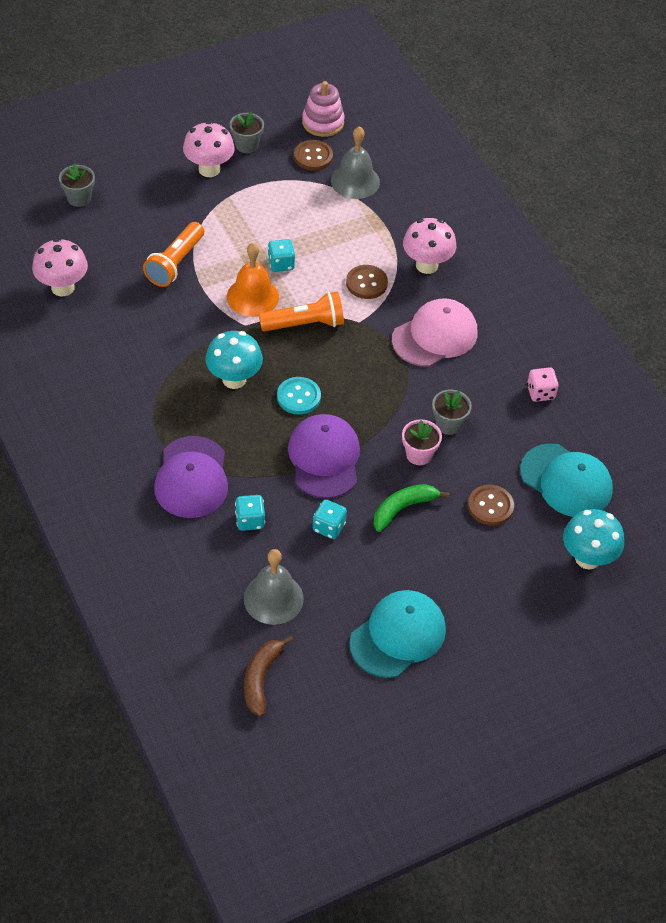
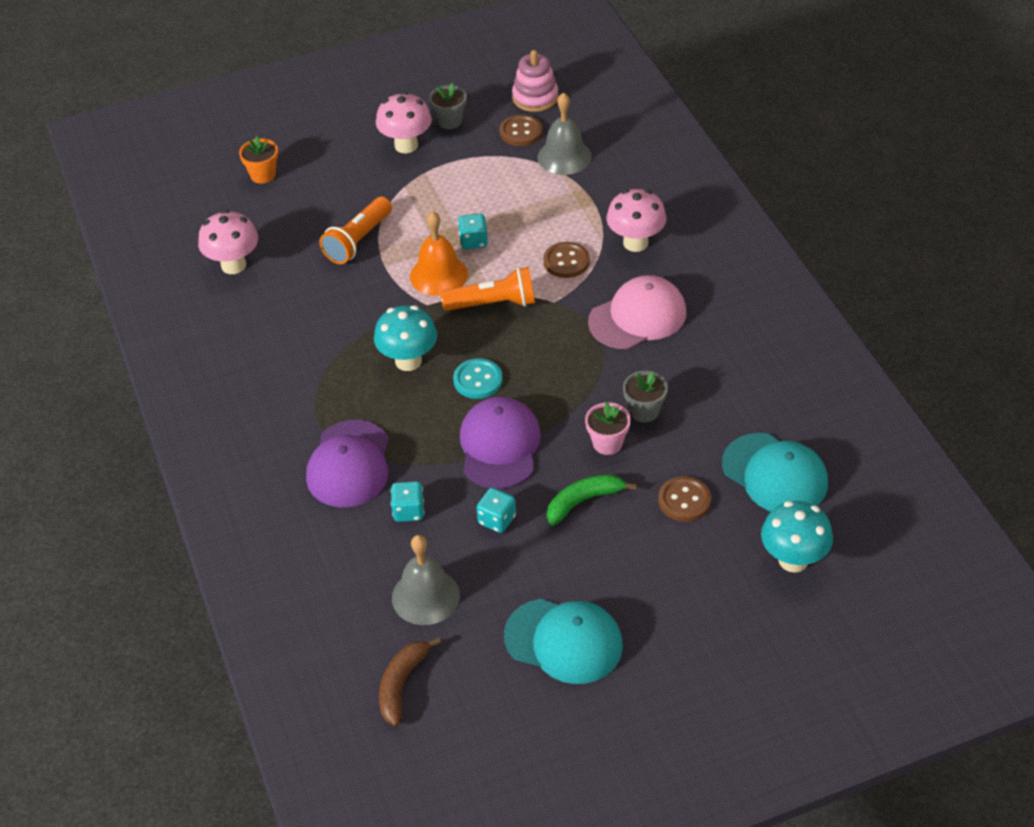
camera: 10 degrees right, 5 degrees down
grey flower pot [59,163,95,207] -> orange flower pot [239,136,278,184]
turquoise cap [349,590,446,678] -> turquoise cap turned 60 degrees clockwise [504,599,623,684]
pink dice [527,367,559,402] -> none

